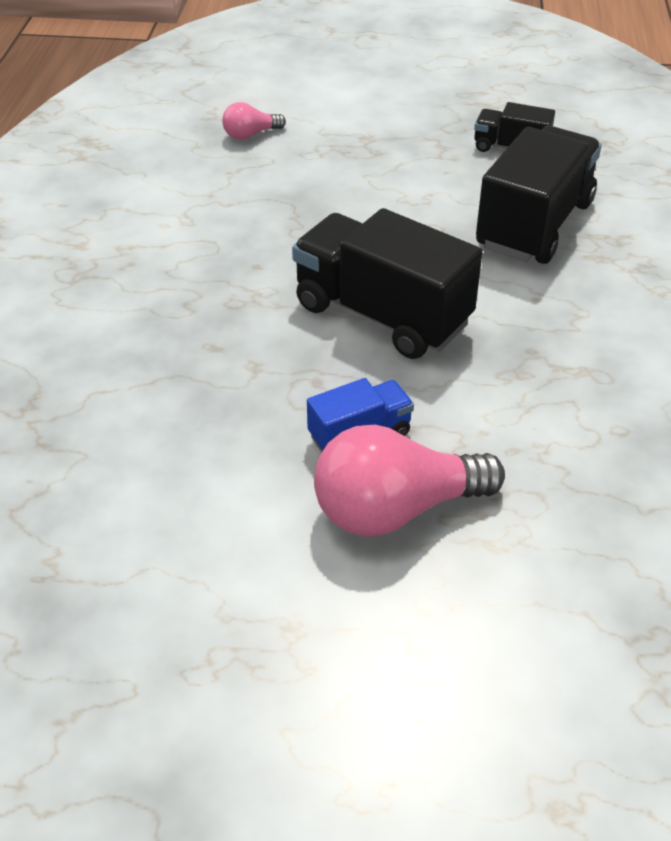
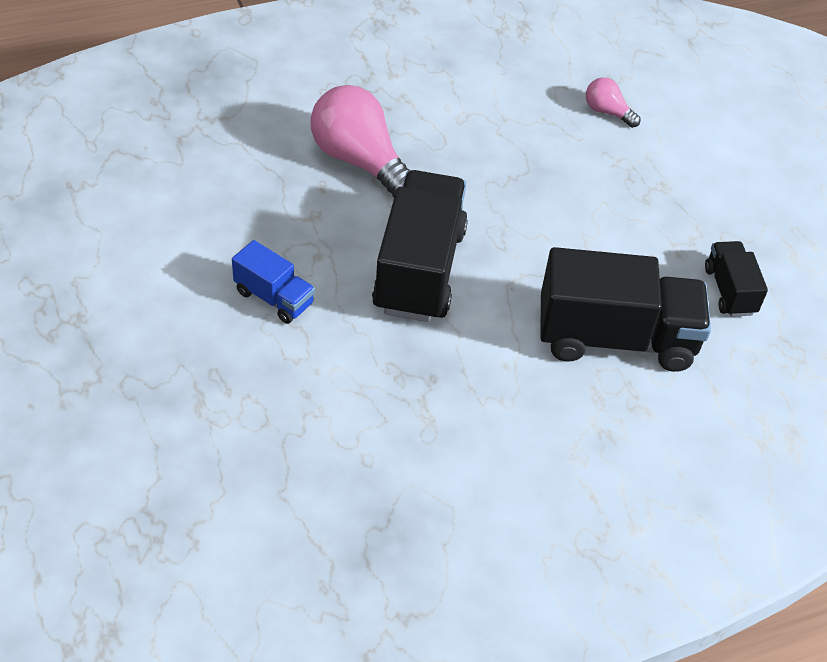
camera: 60 degrees right, 5 degrees up
pink light bulb [314,425,505,536] -> pink light bulb moved to [310,85,411,197]

